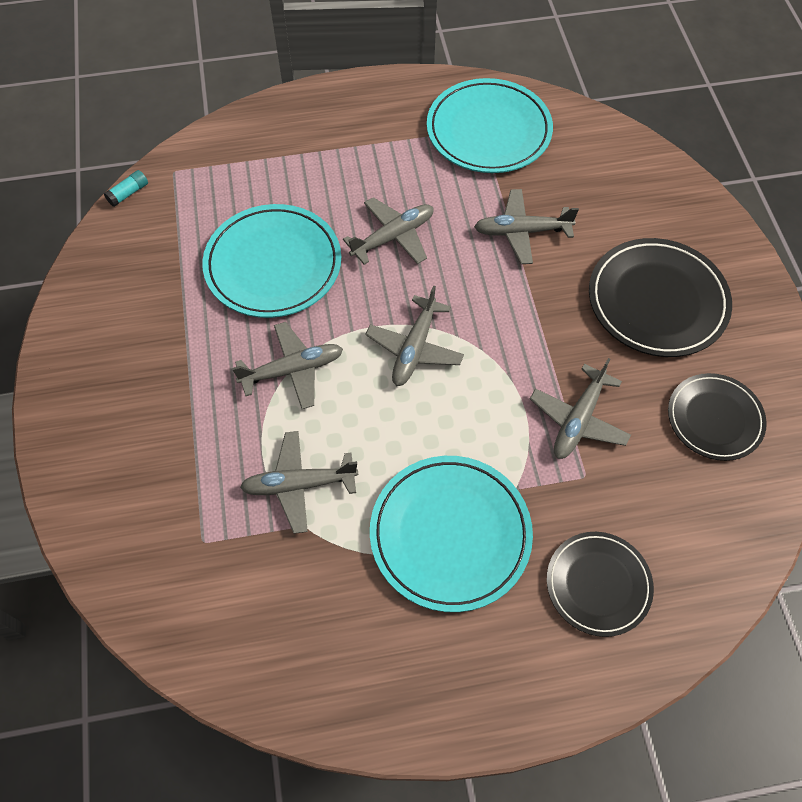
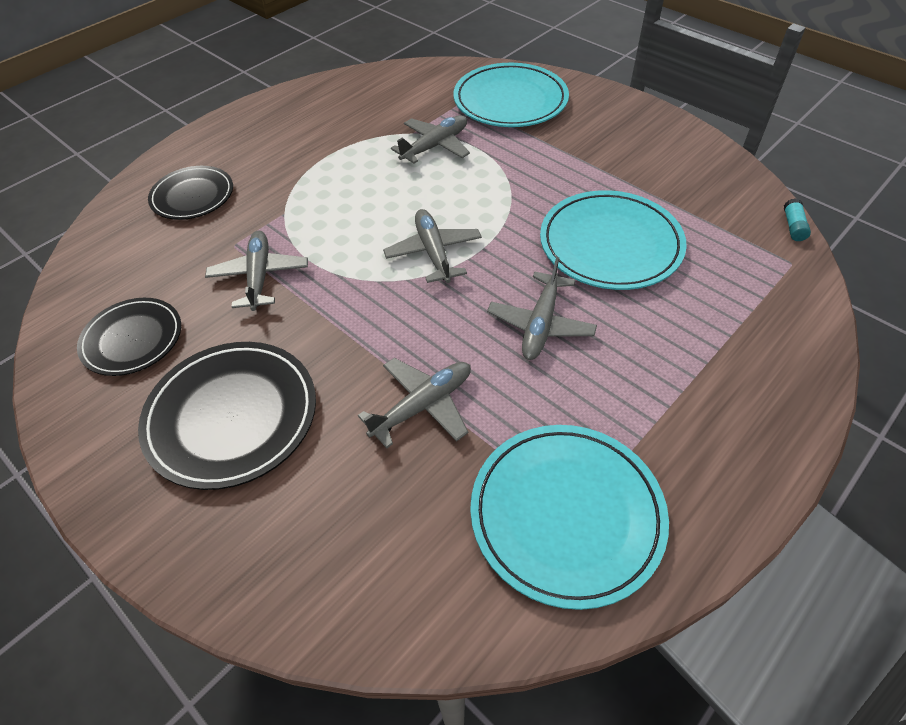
camera: 145 degrees right, 10 degrees down
grey plane [232,322,343,409] -> none
turquoise plate [370,456,533,612] -> turquoise plate moved to [454,63,569,127]

